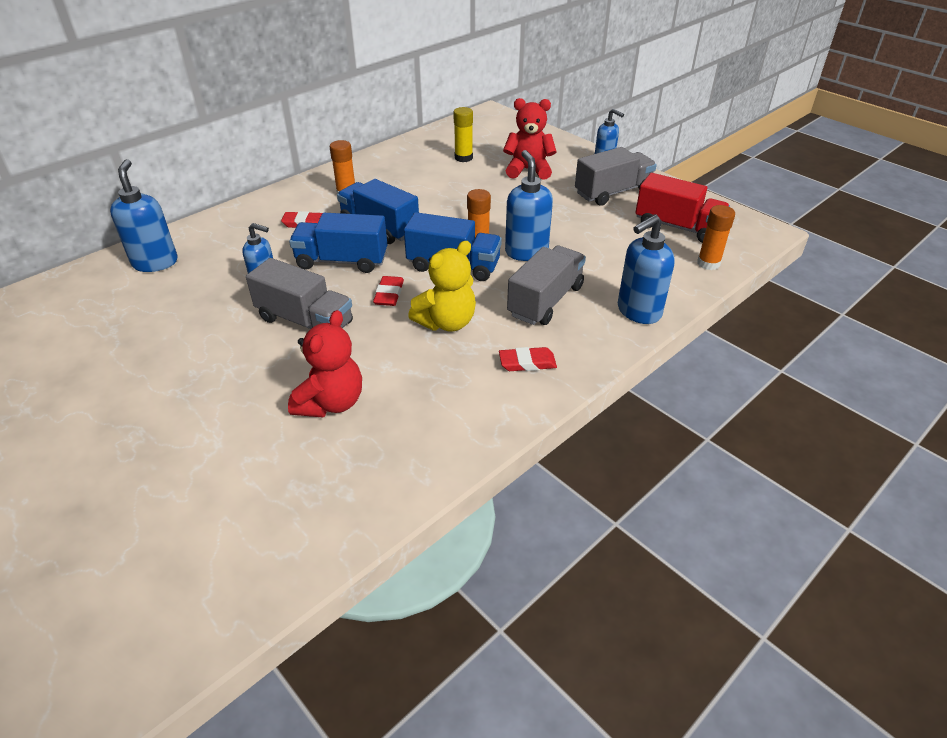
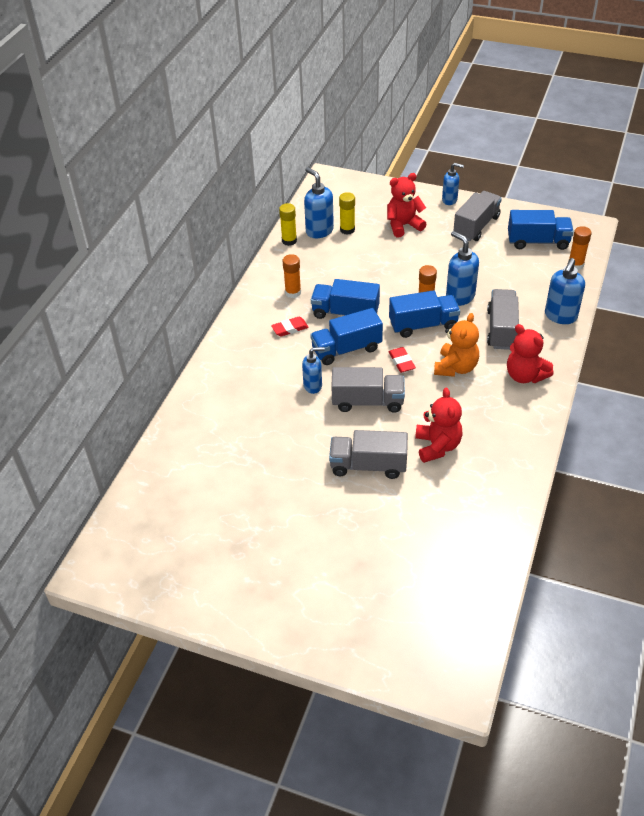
camera: 25 degrees left, 5 degrees up
blue soap dispenser [110,159,177,272] -> blue soap dispenser moved to [304,167,334,238]
yellow teddy bear [408,241,476,331] -> orange teddy bear [434,313,479,377]
red eraser [499,347,557,371] -> red teddy bear [507,324,554,383]
red truck [635,173,730,243] -> blue truck [508,210,574,250]
none -> yellow glue stick [279,203,297,246]
none -> grey truck [329,430,408,479]

